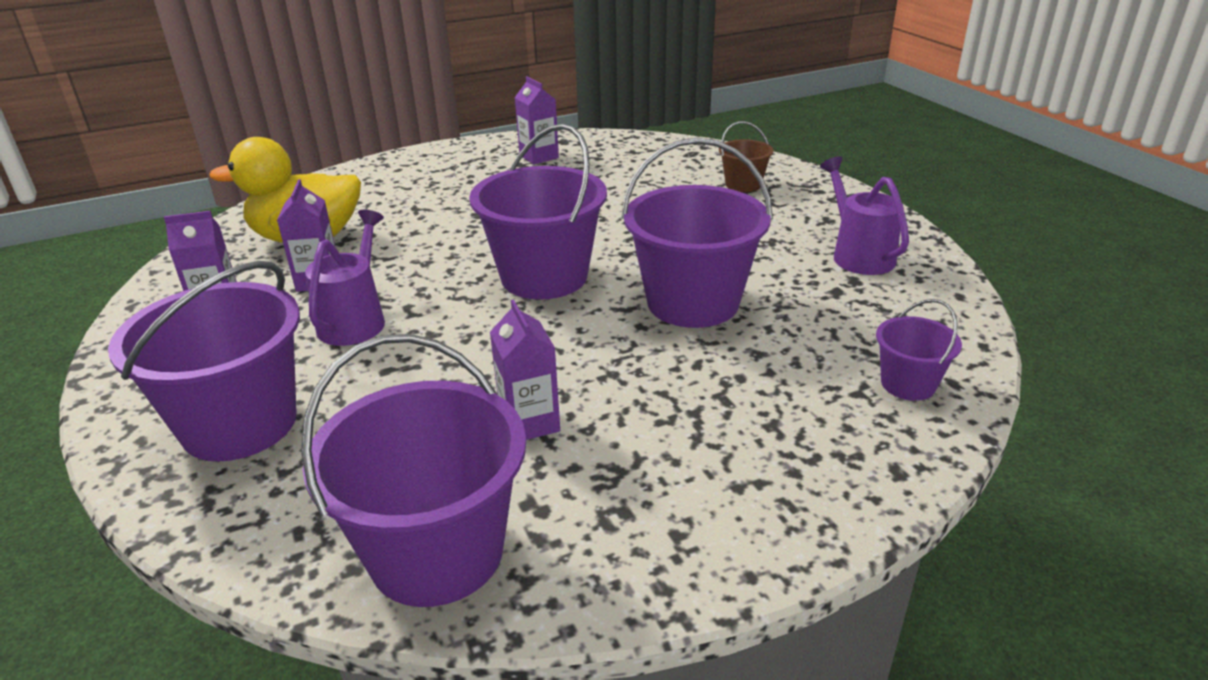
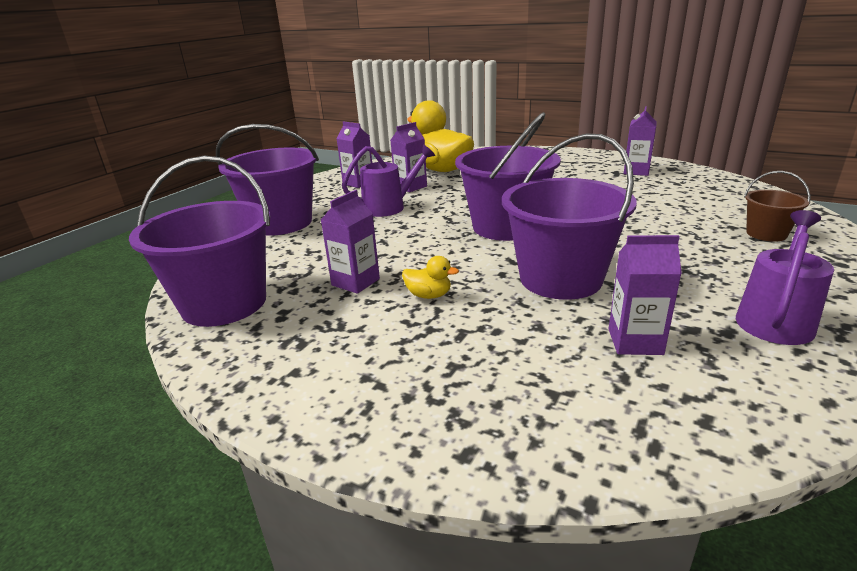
camera: 55 degrees right, 5 degrees down
purple bucket [876,299,962,401] -> none
none -> yellow duck [402,256,459,299]
none -> purple carton [609,235,682,355]

